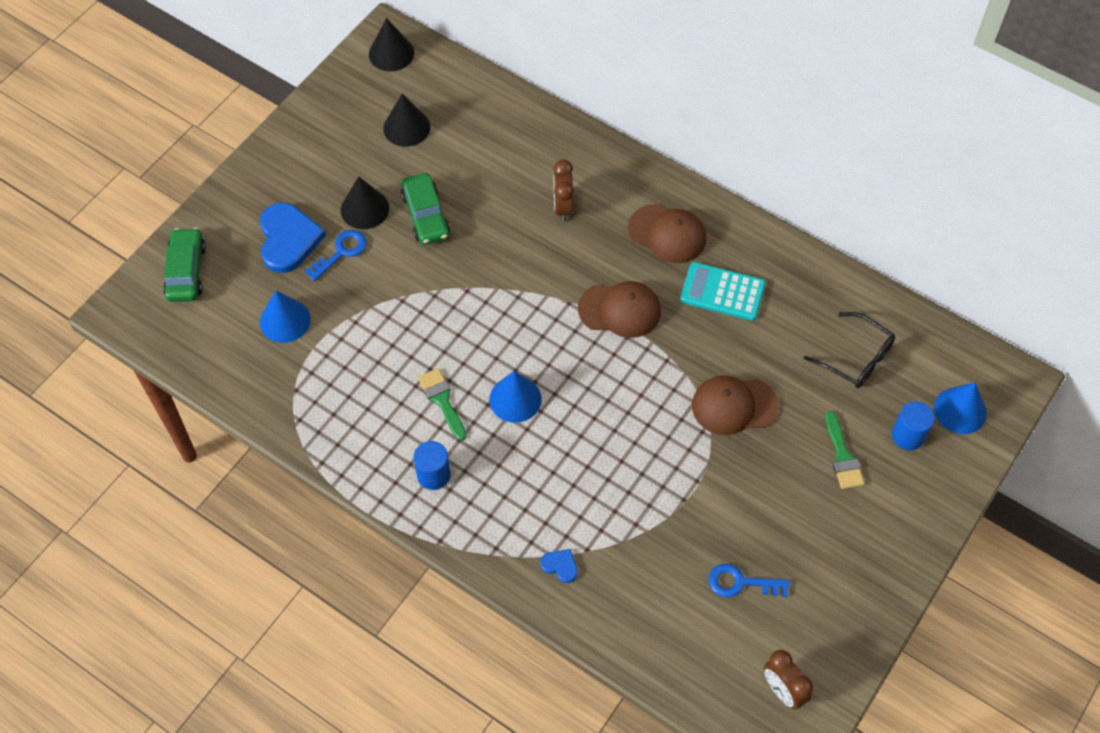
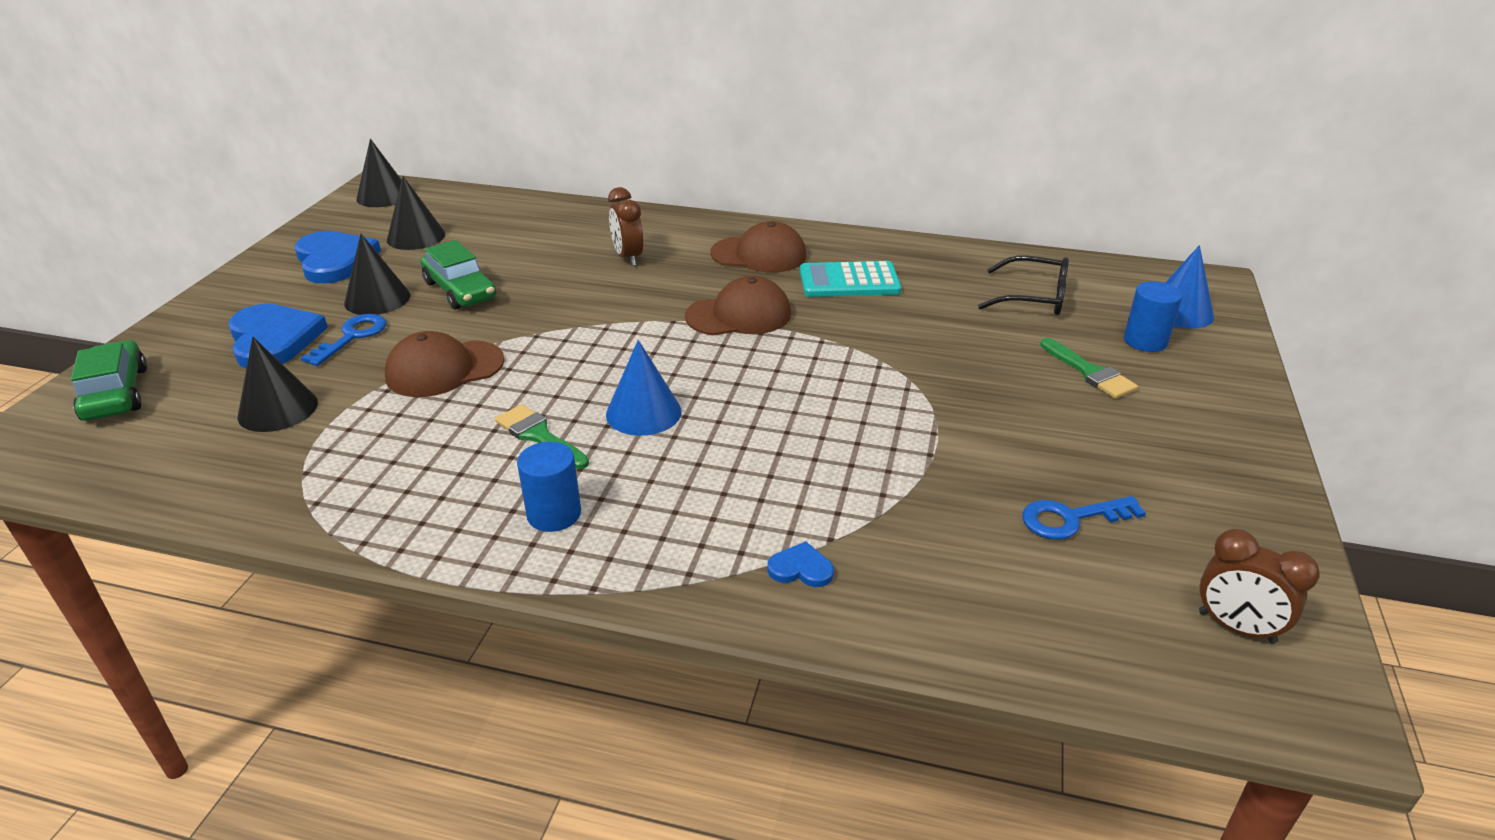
camera: 20 degrees left, 25 degrees down
blue cone [260,291,311,343] -> black cone [237,337,318,432]
brown cap [692,375,778,435] -> brown cap moved to [385,331,505,397]
none -> blue heart [295,231,381,284]

